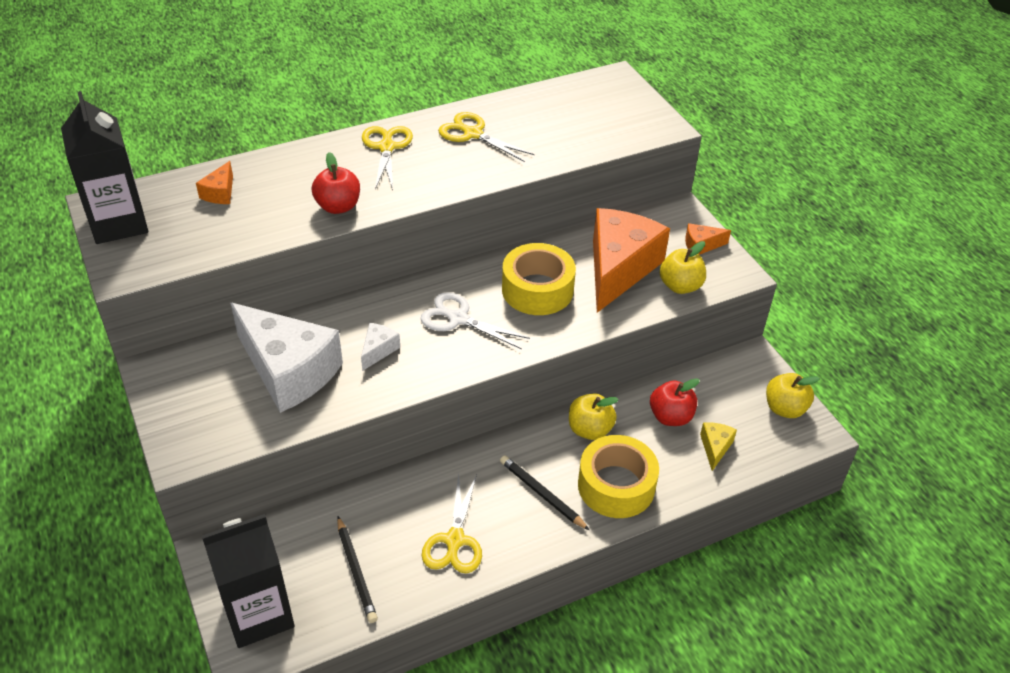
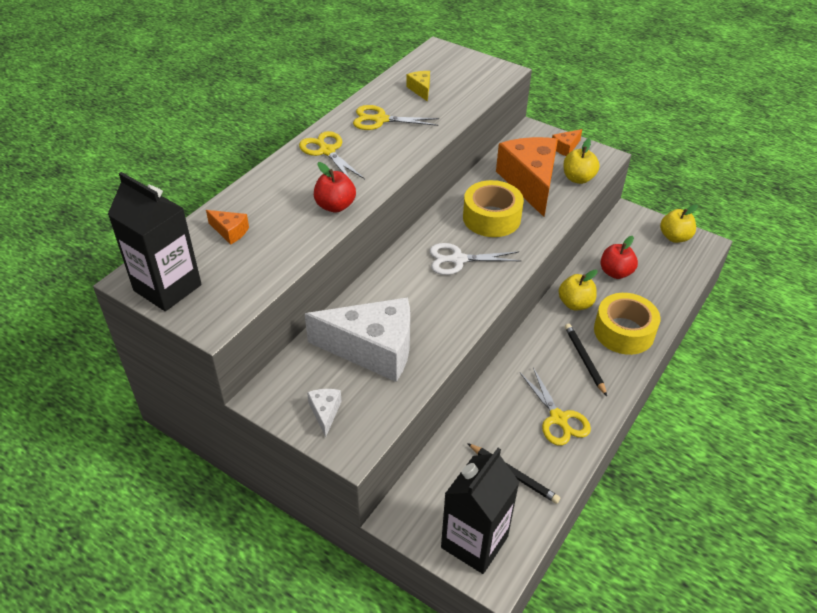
camera: 30 degrees left, 0 degrees up
orange cheese [196,161,233,204] -> orange cheese turned 45 degrees counterclockwise [206,210,249,245]
white cheese [361,323,400,371] -> white cheese moved to [307,389,342,437]
black pencil [500,455,590,531] -> black pencil turned 60 degrees clockwise [565,324,607,396]
yellow cheese [700,422,737,471] -> yellow cheese moved to [406,71,430,102]

